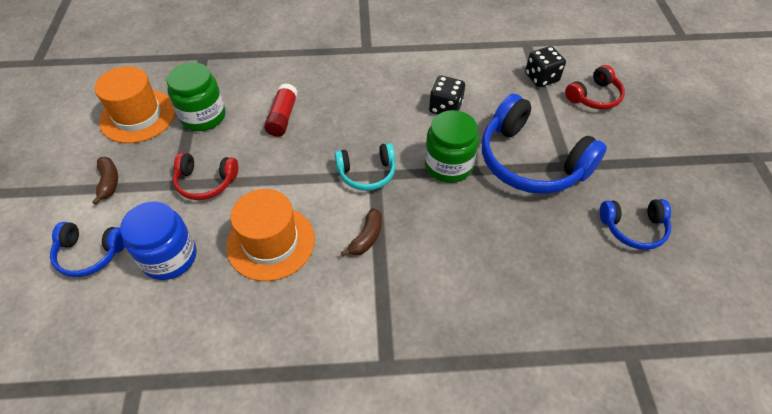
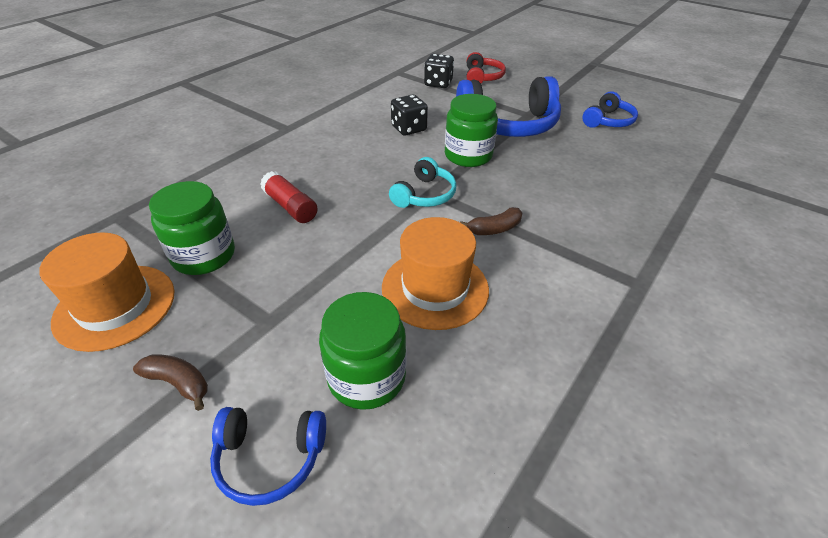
camera: 50 degrees left, 10 degrees down
blue headphones [50,222,125,277] -> blue headphones turned 45 degrees clockwise [210,407,326,506]
blue jar [120,201,197,280] -> green jar [319,292,406,410]
red headphones [173,153,238,200] -> none
brown banana [341,208,382,256] -> brown banana turned 90 degrees clockwise [460,207,522,235]

